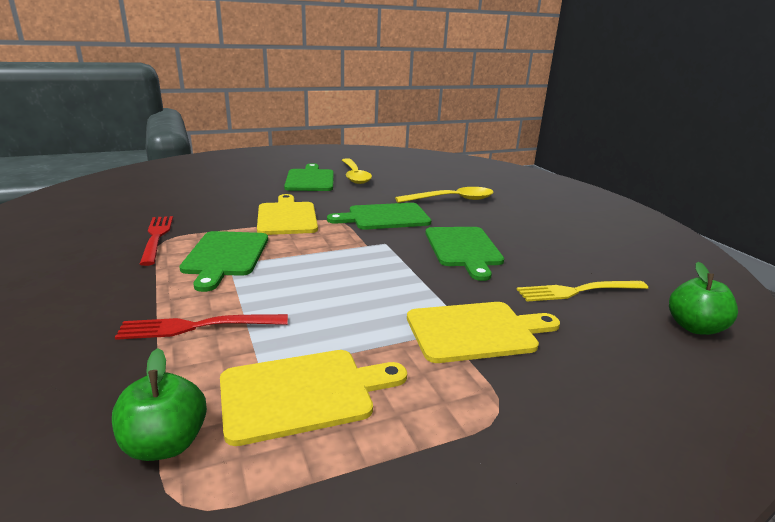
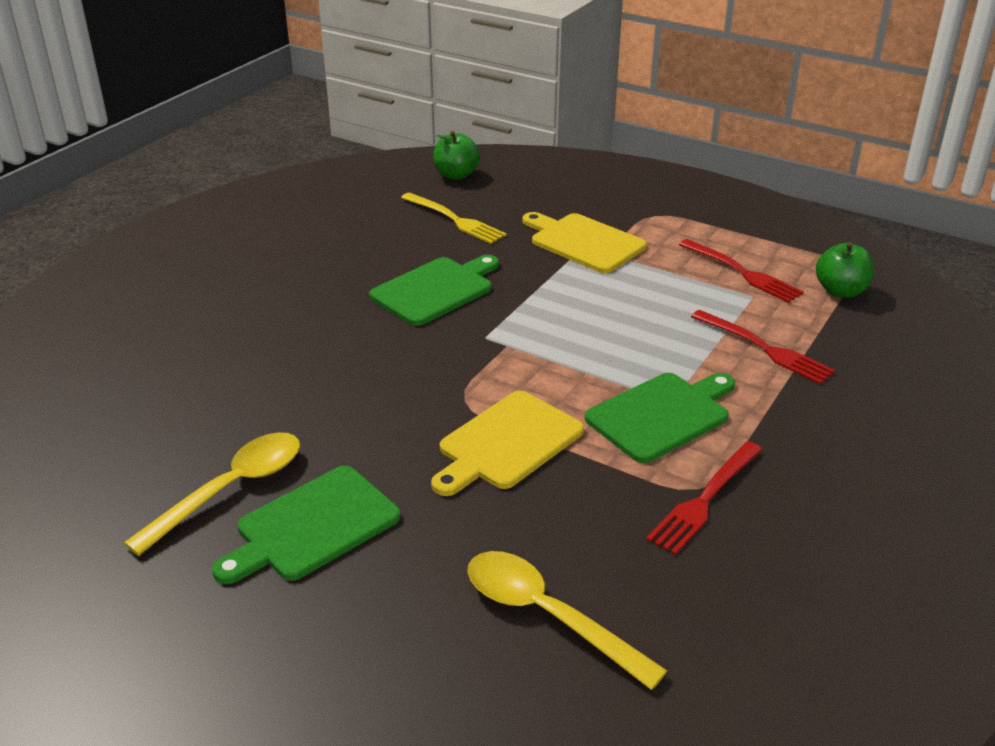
camera: 125 degrees left, 10 degrees up
yellow cutting board [220,350,407,446] -> red fork [679,239,804,303]
green cutting board [327,203,431,230] -> none
yellow spoon [395,187,493,203] -> yellow spoon moved to [467,551,667,690]

